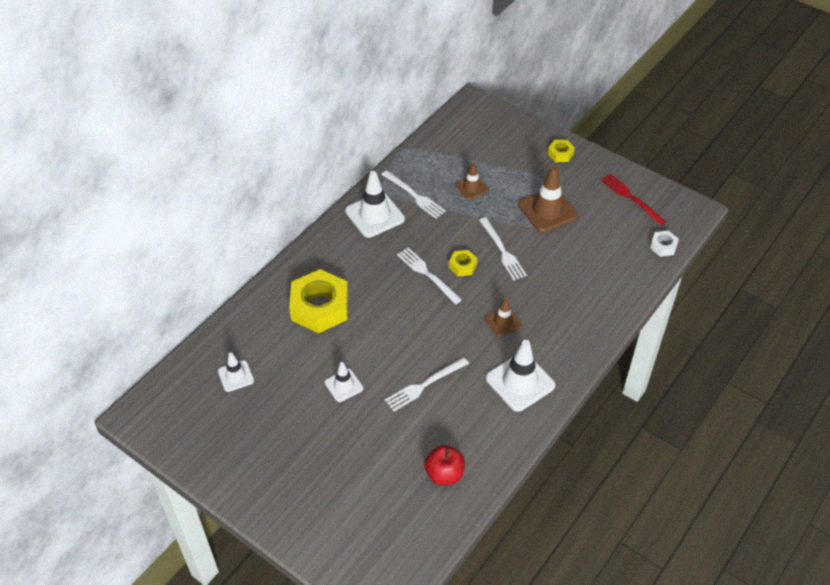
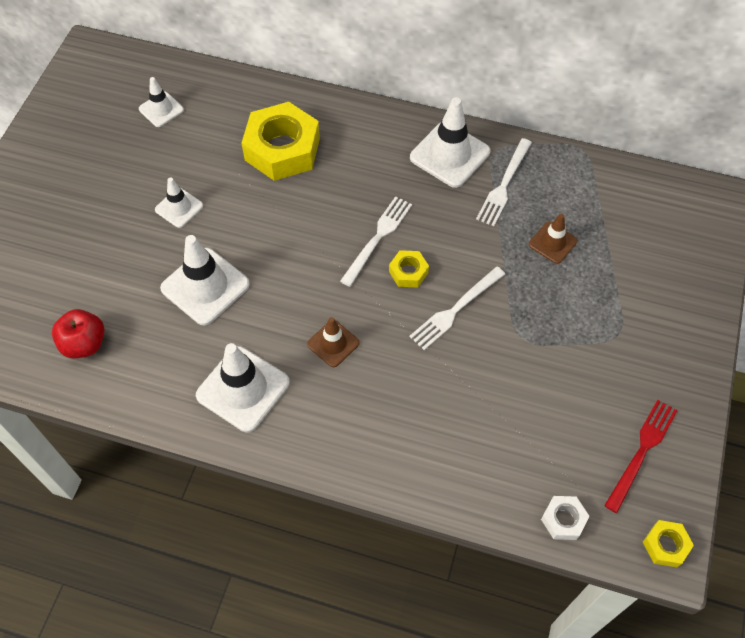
camera: 70 degrees right, 10 degrees up
white fork [385,357,469,411] -> white traffic cone [160,235,250,326]
brown traffic cone [518,166,578,232] -> none
yellow nut [548,140,575,162] -> yellow nut moved to [643,520,694,567]

